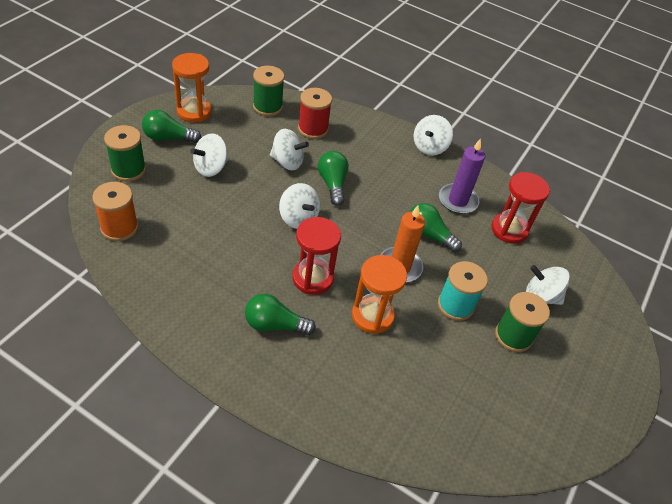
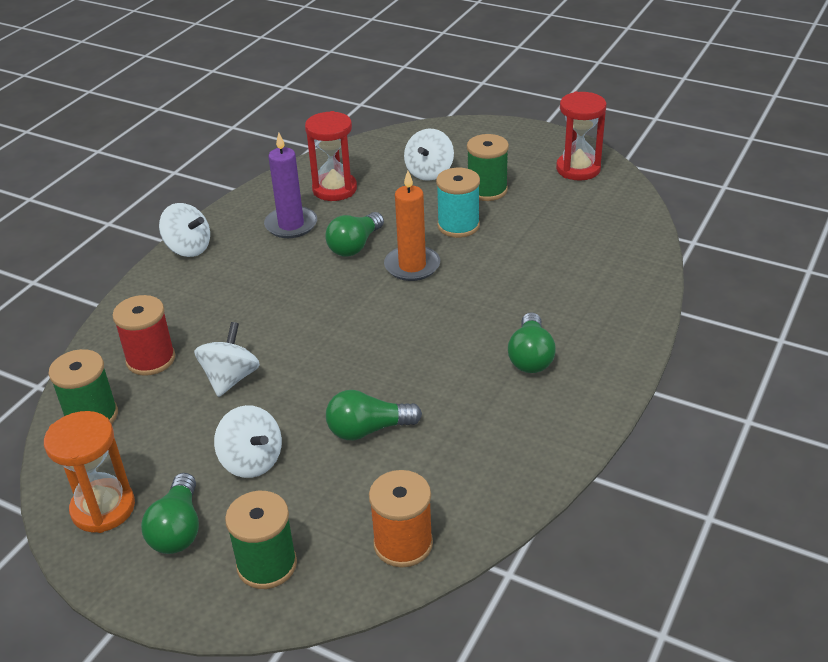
camera: 85 degrees left, 10 degrees down
white spinning top [279,183,320,229] -> none
red hourglass [293,217,341,295] -> red hourglass moved to [556,92,606,181]
green light bulb [318,151,349,206] -> green light bulb moved to [326,390,422,440]
orange hourglass [352,255,407,334] -> none

